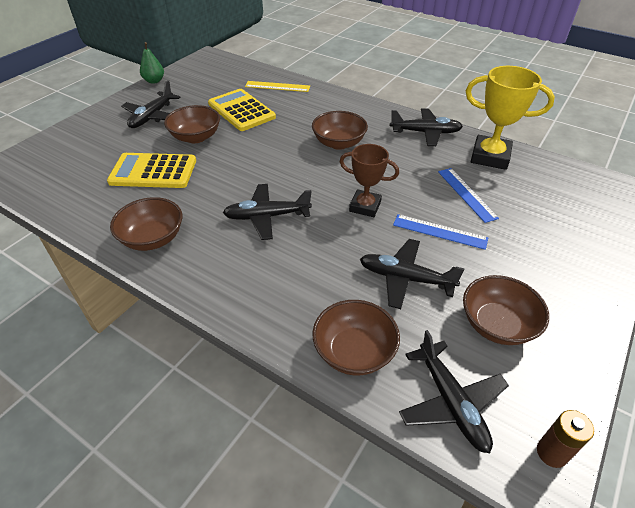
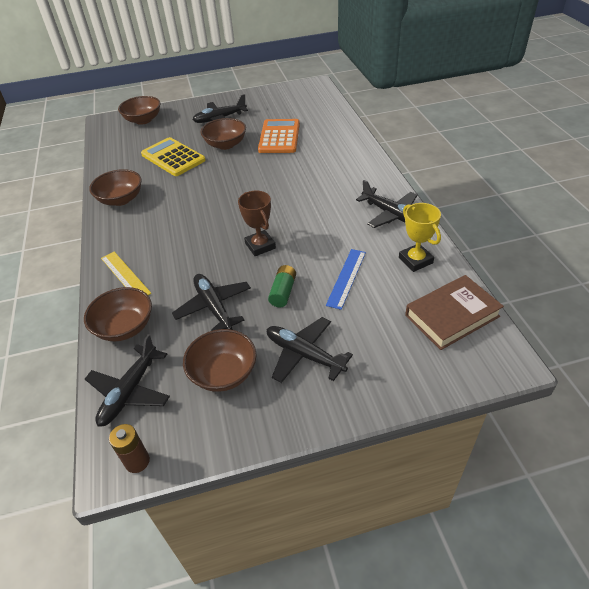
camera: 45 degrees right, 0 degrees up
green pear [140,42,164,84] -> none
yellow calculator [208,89,276,131] -> orange calculator [258,119,300,153]
black plane [223,184,312,240] -> black plane moved to [267,317,353,383]
yellow ruler [245,81,310,92] -> yellow ruler moved to [101,252,151,295]
brown bowl [312,111,368,150] -> brown bowl moved to [118,96,160,125]
blue ruler [393,214,488,250] -> green battery [268,265,296,307]
yellow trophy [466,66,555,170] -> yellow trophy [399,203,441,272], size x0.67
none -> brown book [405,275,504,350]

